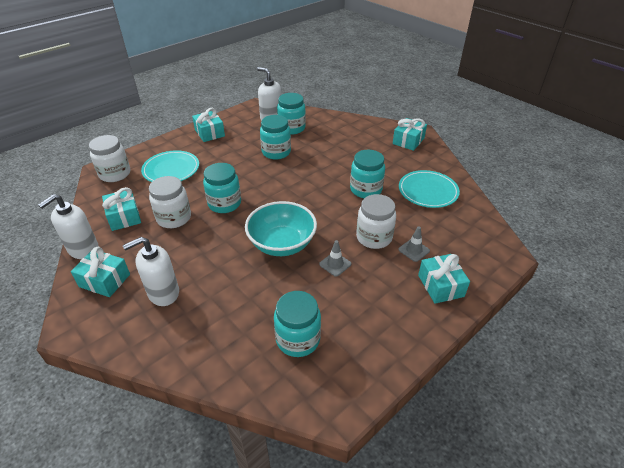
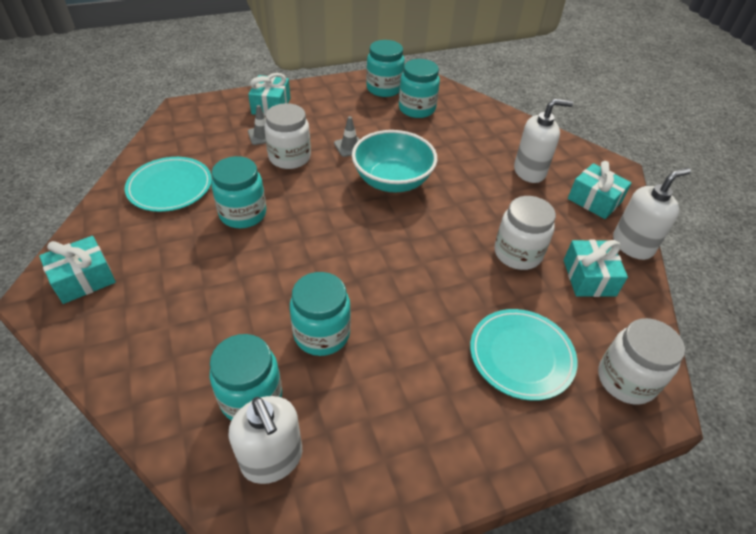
camera: 160 degrees left, 5 degrees up
turquoise gift [192,108,225,142] -> none
turquoise jar [203,163,241,213] -> turquoise jar moved to [366,40,405,97]

